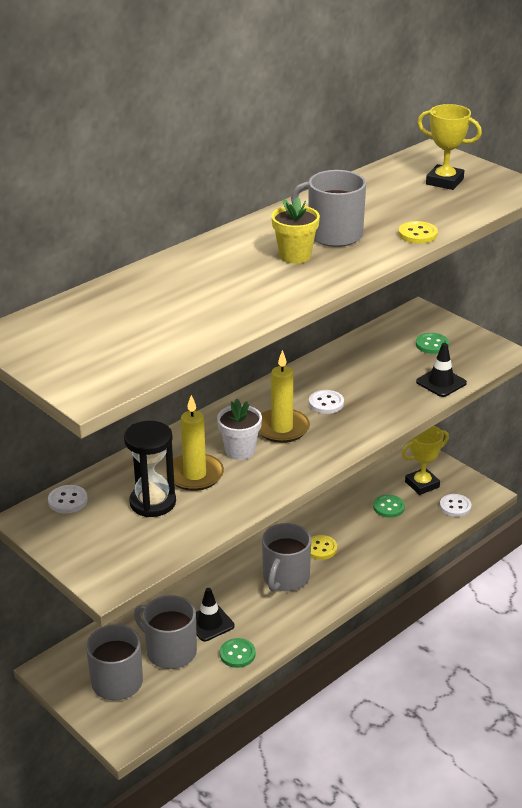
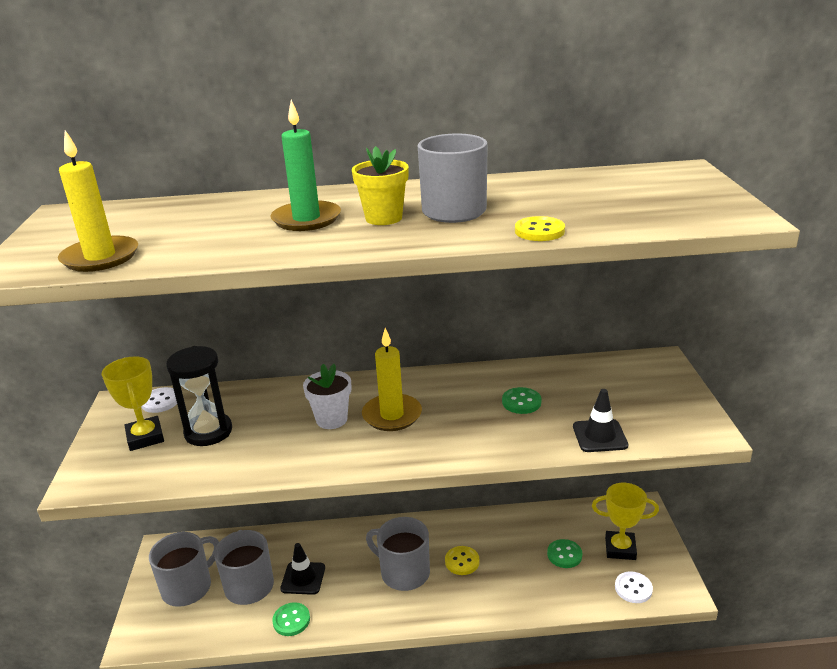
camera: 40 degrees right, 5 degrees down
yellow candle [166,395,224,491] -> yellow candle moved to [58,130,138,272]
grey mug [262,523,311,592] -> grey mug turned 60 degrees clockwise [366,517,430,591]
white button [309,390,344,414] -> none
green button [416,333,449,354] -> green button moved to [502,387,542,414]
yellow trophy [417,104,482,190] -> yellow trophy moved to [101,356,164,451]
none -> green candle [270,100,341,231]

